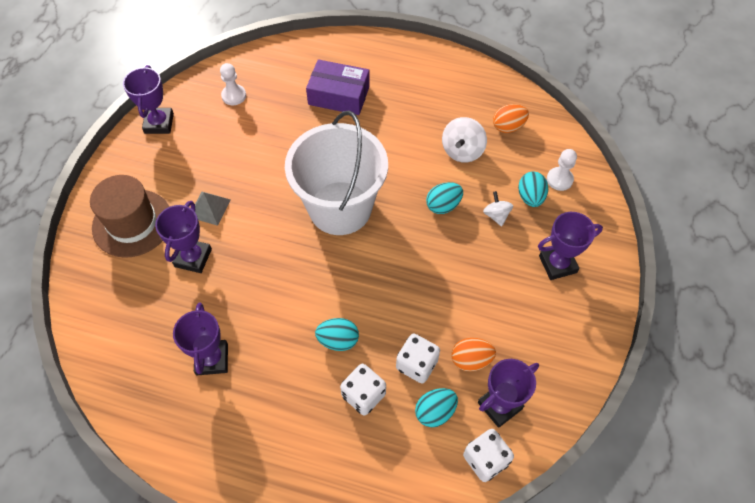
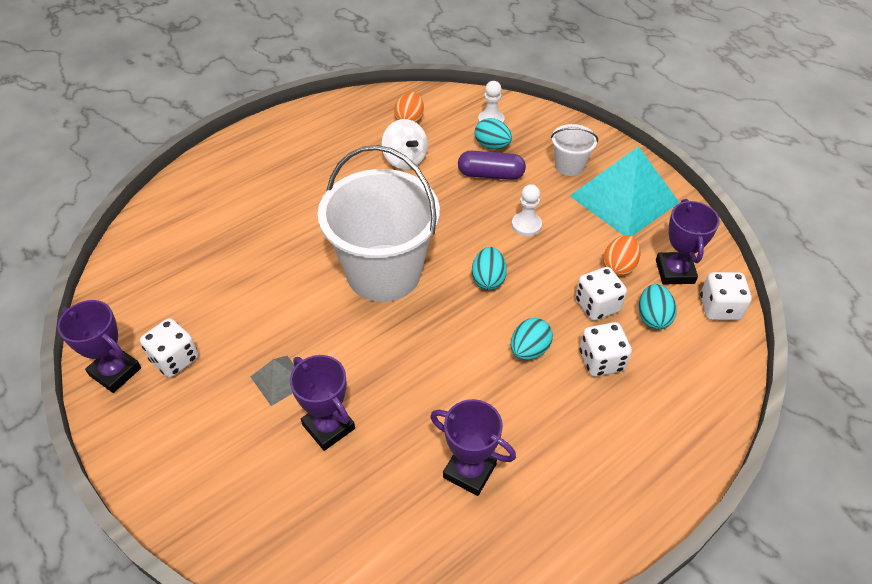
camera: 55 degrees left, 10 degrees down
brown hat [90,175,169,258] -> none
white pawn [220,63,246,105] -> white pawn moved to [512,184,542,236]
purple box [306,59,370,115] -> none
turquoise egg [426,182,463,214] -> turquoise egg moved to [472,247,507,290]
white spinning top [483,191,513,227] -> purple capsule [458,151,526,180]
purple trophy [538,212,603,280] -> white bucket [551,124,598,176]
none -> white dice [140,318,199,378]
none -> turquoise pyramid [570,146,680,236]

